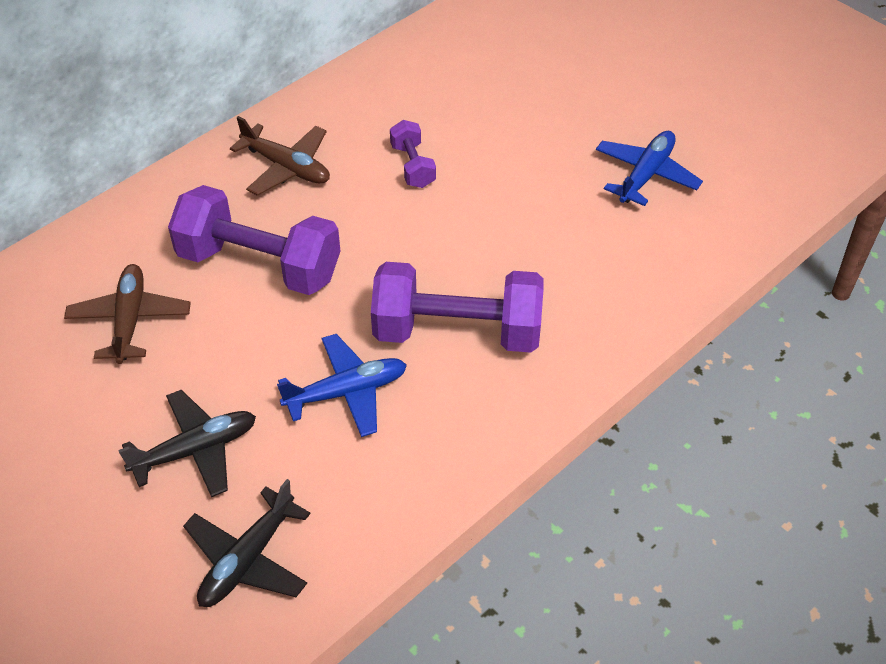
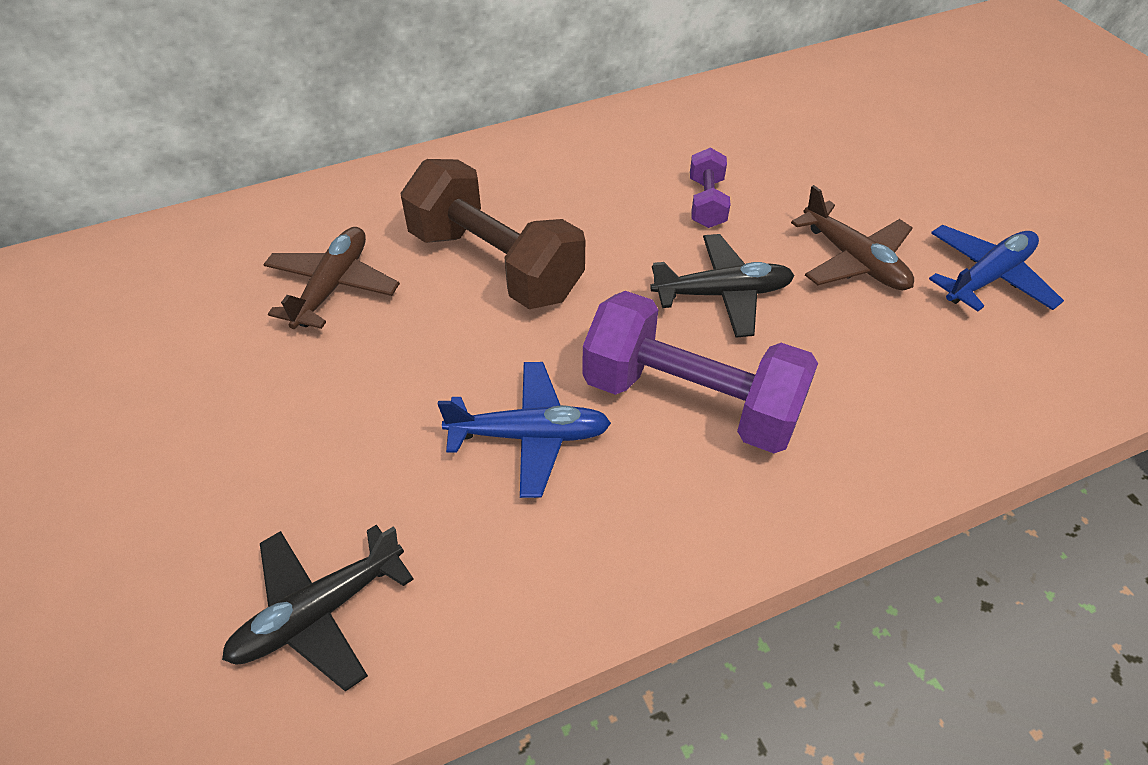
camera: 20 degrees right, 0 degrees up
black plane [118,389,256,497] -> black plane moved to [650,234,795,338]
purple dumbbell [168,185,340,295] -> brown dumbbell [401,159,585,309]
brown plane [230,116,330,196] -> brown plane moved to [791,185,914,290]

